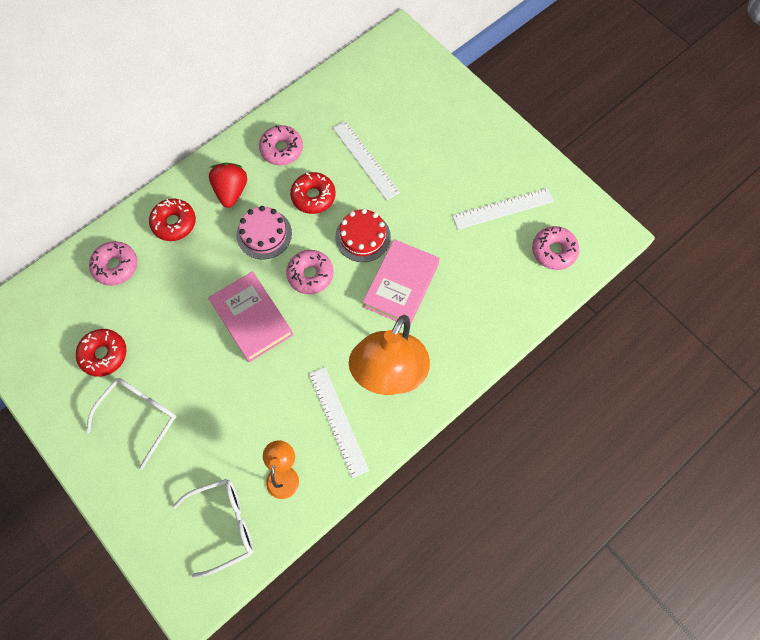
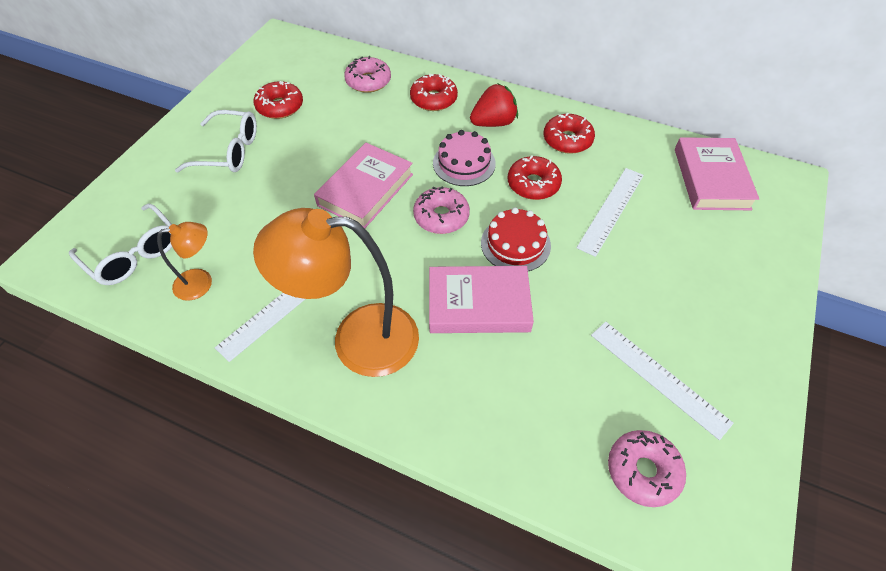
camera: 65 degrees right, 15 degrees down
pink donut [259,125,303,165] -> red donut [544,112,595,154]
none -> pink book [675,137,759,210]

